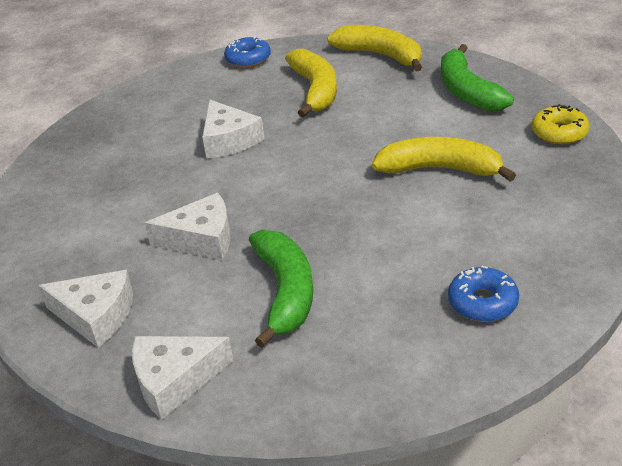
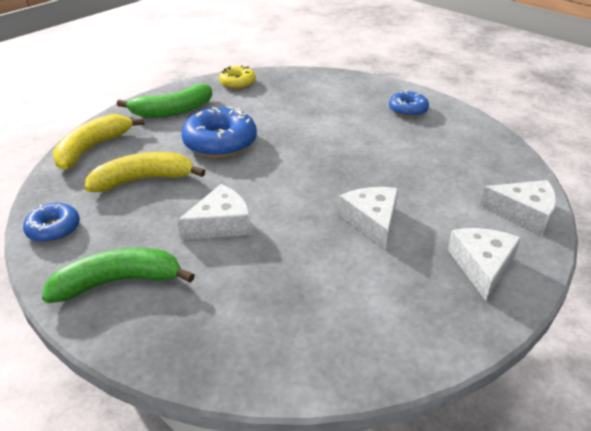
camera: 100 degrees left, 0 degrees up
white cheese [132,336,234,420] -> white cheese turned 45 degrees counterclockwise [480,180,556,235]
green banana [249,230,313,348] -> green banana moved to [42,248,195,303]
yellow banana [372,137,516,182] -> none
none -> blue donut [181,107,257,158]

